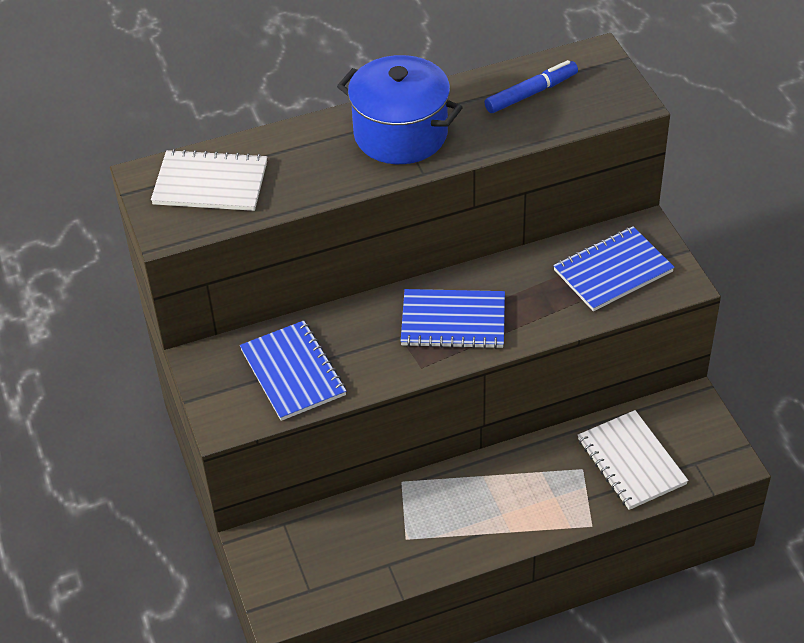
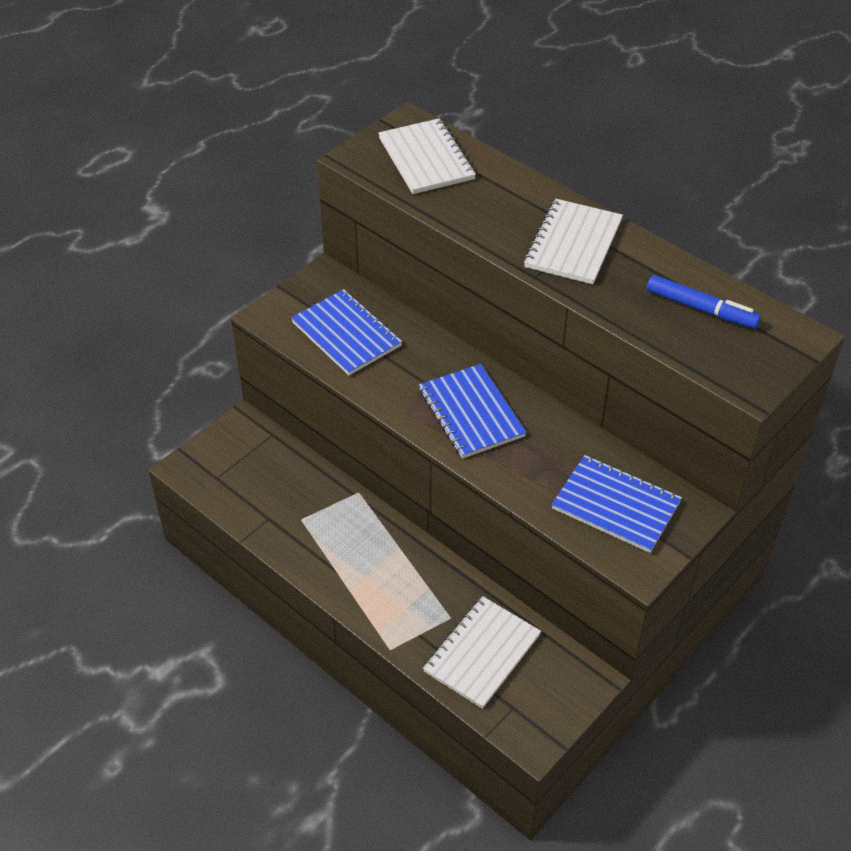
camera: 60 degrees right, 0 degrees up
blue notebook [240,320,346,421] -> blue notebook turned 75 degrees counterclockwise [291,289,402,375]
blue pot [337,55,463,164] -> white notebook [524,199,623,284]

